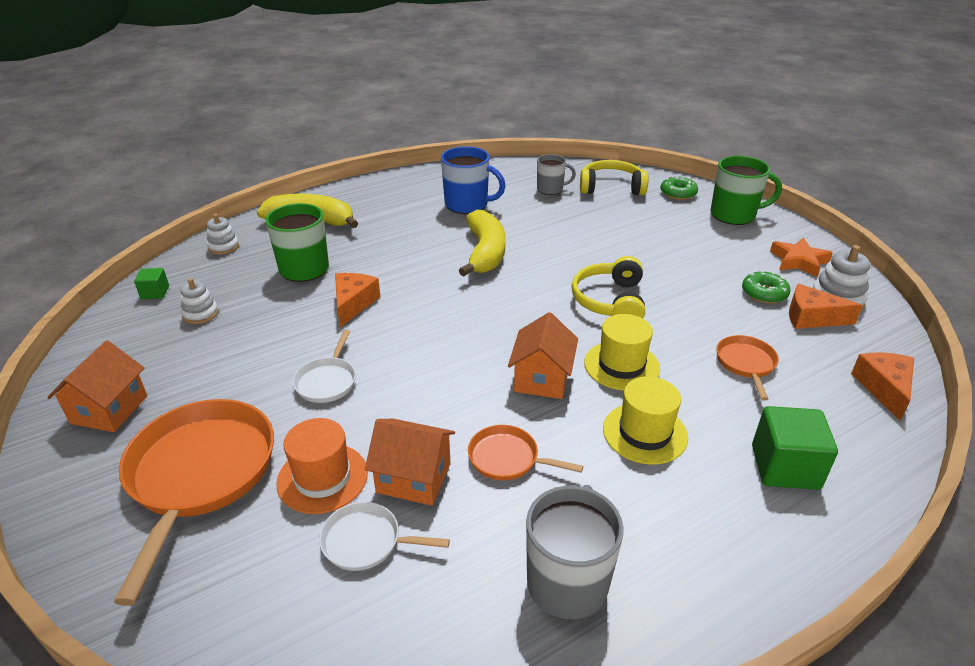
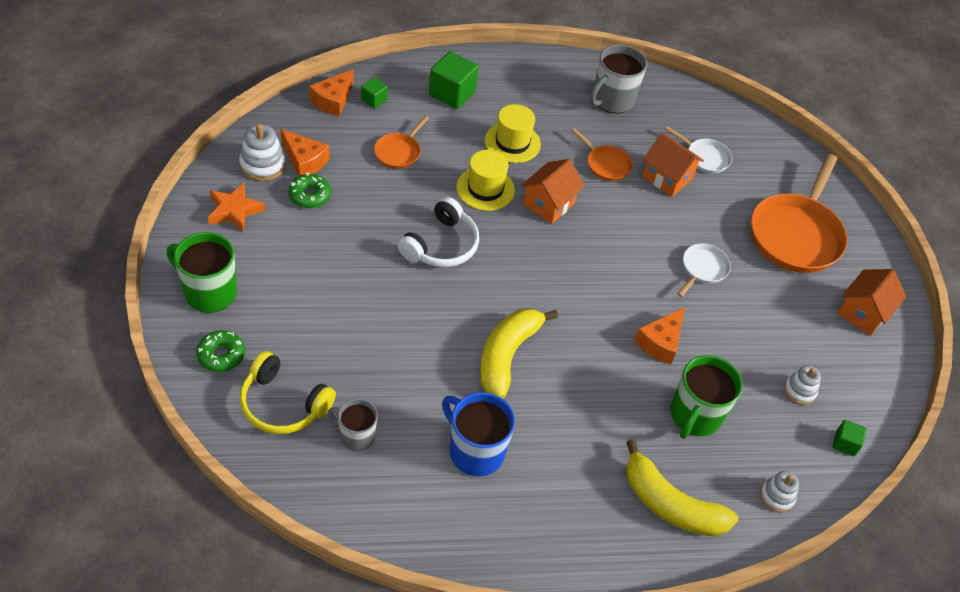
camera: 160 degrees left, 15 degrees up
orange hat [276,418,368,514] -> none
yellow headphones [571,256,645,318] -> white headphones [397,197,479,267]
none -> green cube [361,77,388,109]

